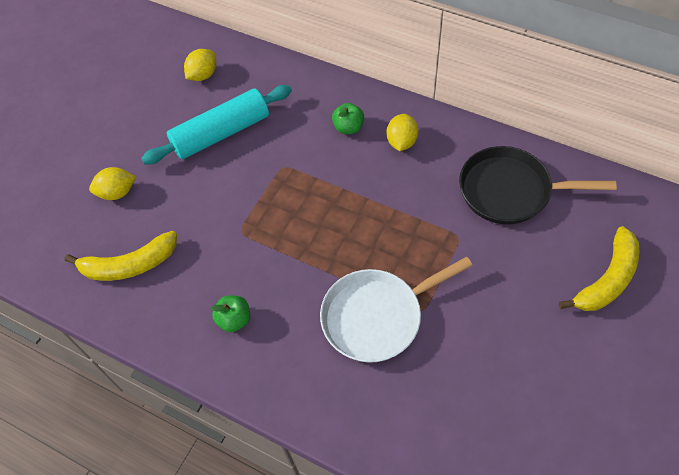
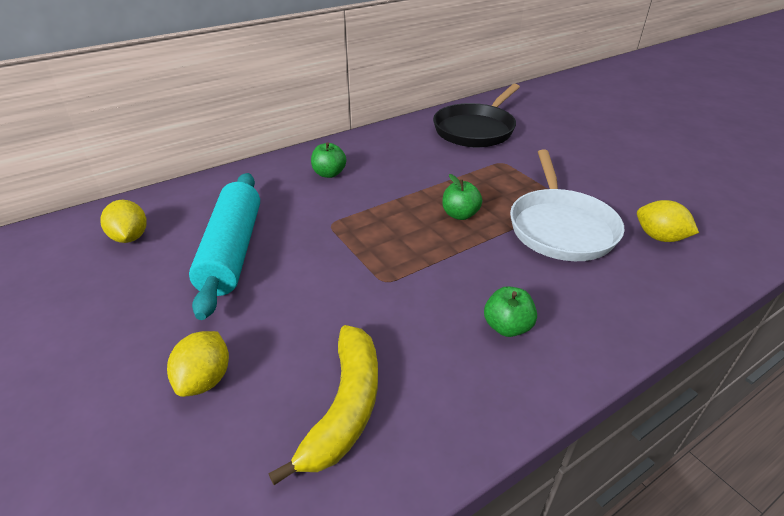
camera: 65 degrees left, 20 degrees down
yellow lemon [386,114,418,151] -> yellow lemon moved to [637,200,699,242]
yellow banana [559,226,639,311] -> none
none -> green apple [442,174,482,220]

